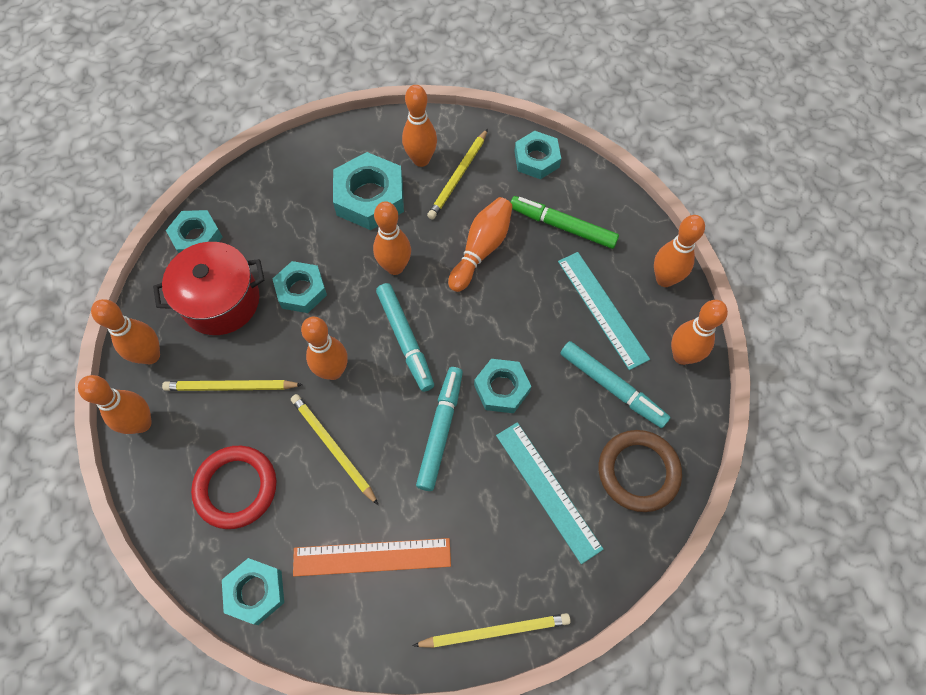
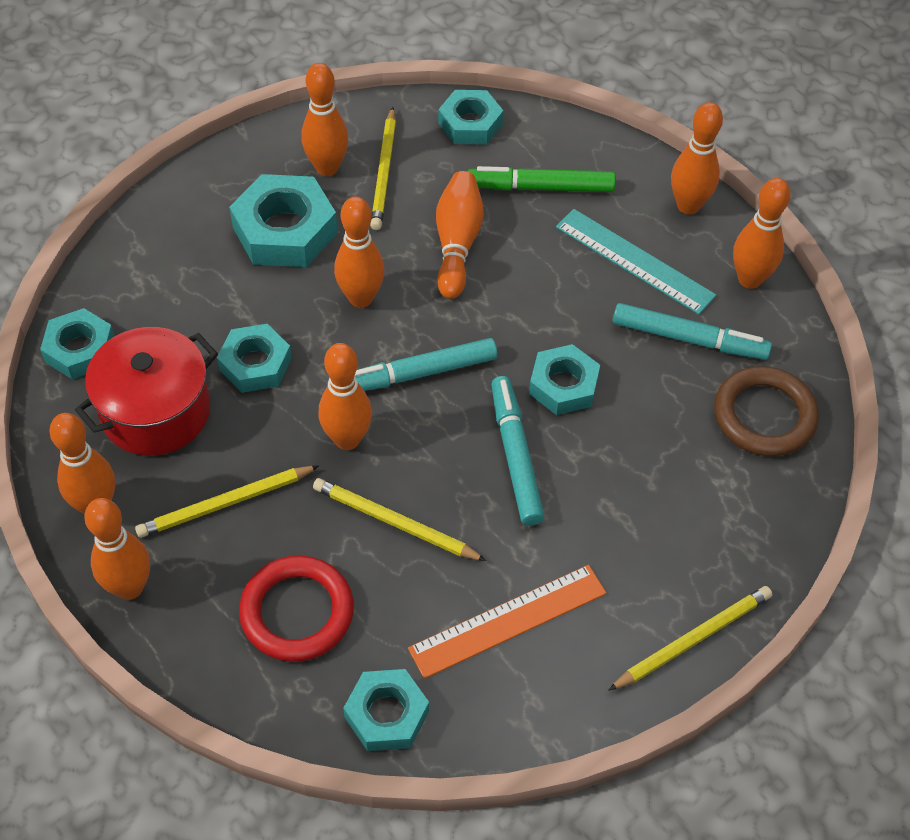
camera: 25 degrees left, 10 degrees down
turquoise marker [376,283,434,392] -> turquoise marker turned 120 degrees clockwise [355,338,497,391]
turquoise ruler [496,422,604,564] -> none

